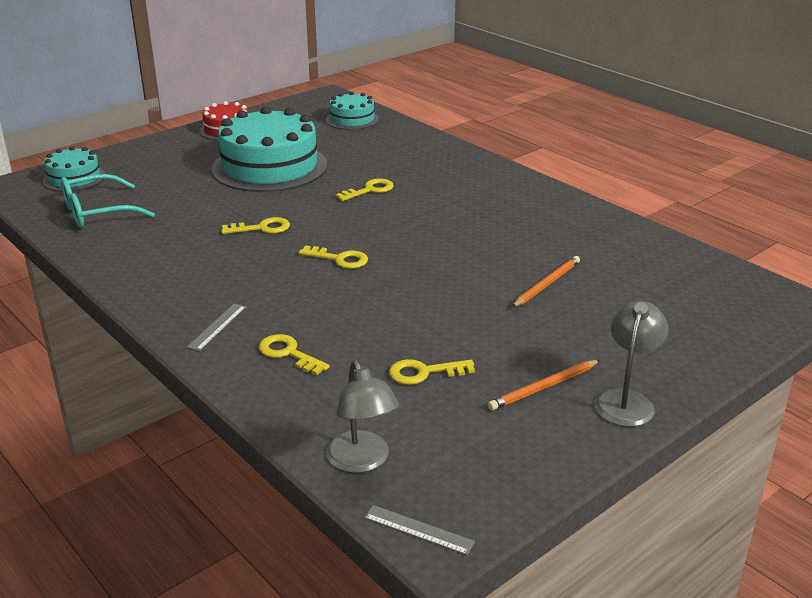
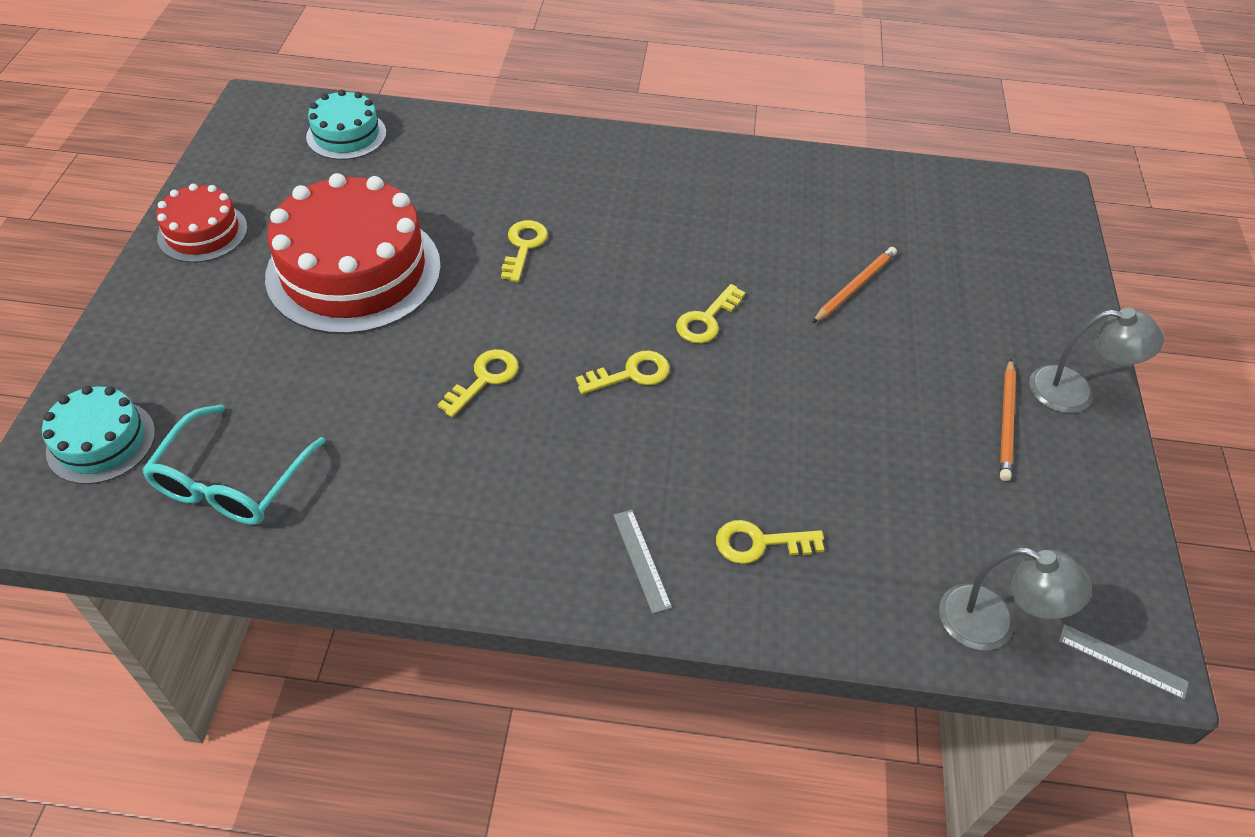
camera: 45 degrees left, 20 degrees up
turquoise cake [212,106,327,192] -> red cake [265,173,441,334]
grey ruler [364,505,475,555] -> grey ruler turned 45 degrees clockwise [1059,624,1189,700]
yellow key [389,359,475,385] -> yellow key moved to [676,284,745,343]
orange pencil [512,256,580,307] -> orange pencil turned 45 degrees clockwise [812,247,897,323]
grey lamp [594,301,669,427] -> grey lamp turned 120 degrees clockwise [1029,308,1164,413]

